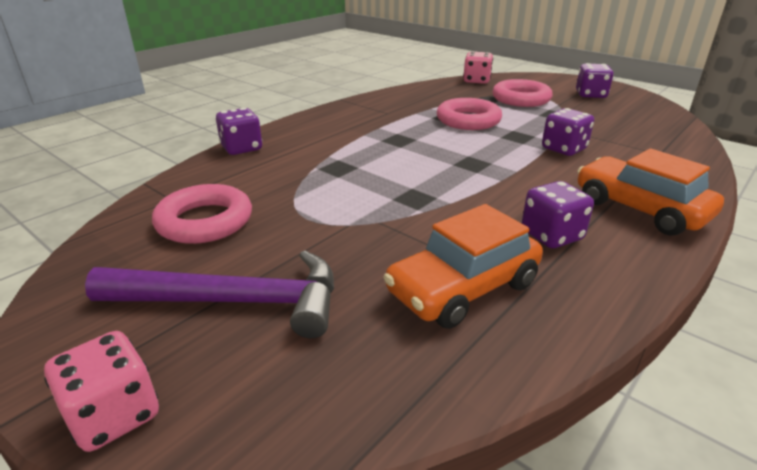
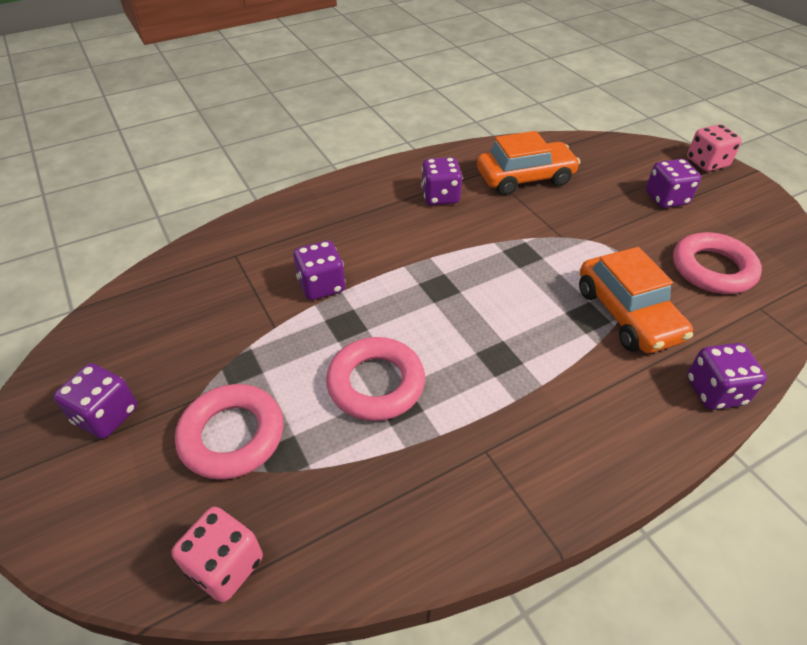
camera: 160 degrees left, 15 degrees up
purple hammer [85,250,334,338] -> purple dice [646,159,701,208]
orange car [577,149,724,236] -> orange car moved to [579,247,693,353]

